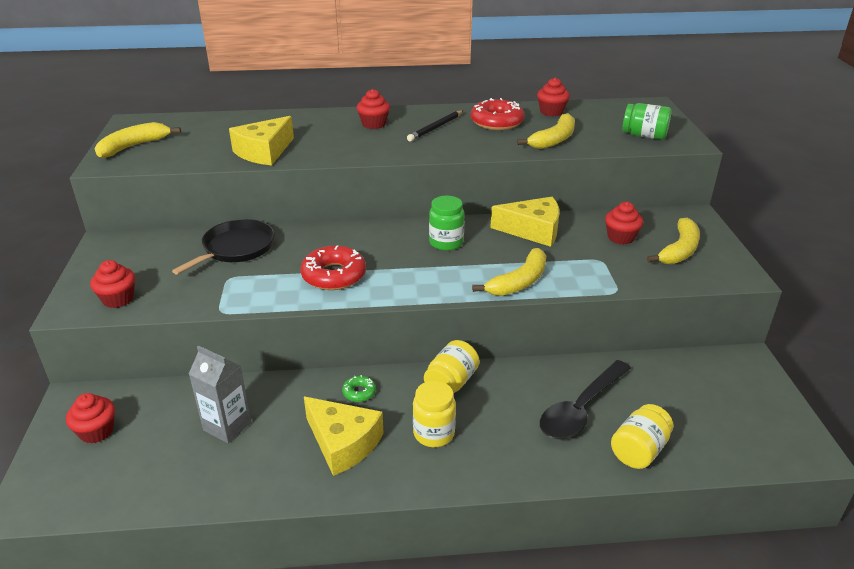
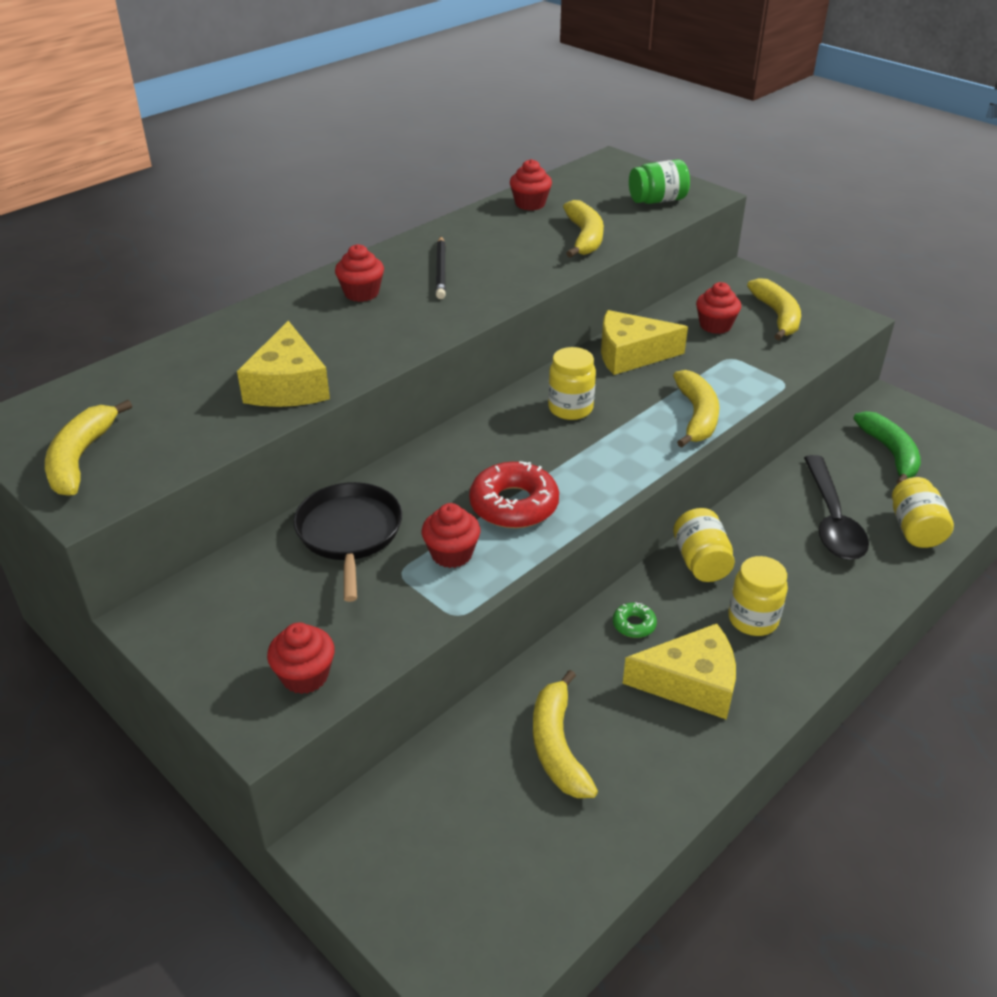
camera: 40 degrees left, 5 degrees up
red cupcake [66,393,115,444] -> red cupcake moved to [422,503,480,568]
grey carton [189,345,251,443] -> yellow banana [533,670,598,798]
green jar [429,196,465,251] -> yellow jar [548,347,596,420]
red donut [471,98,525,130] -> none
yellow cheese [490,197,559,247] -> yellow cheese turned 150 degrees counterclockwise [601,310,688,375]
none -> green banana [853,411,921,485]

